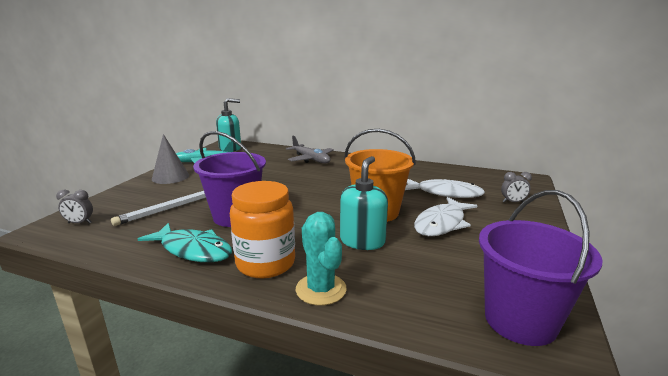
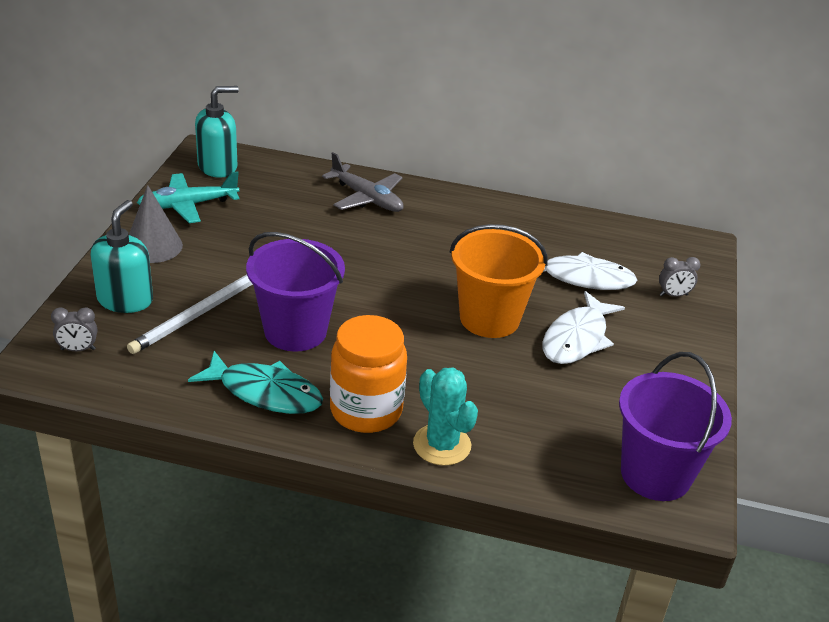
camera: 10 degrees left, 15 degrees up
turquoise soap dispenser [340,156,388,250] -> turquoise soap dispenser moved to [91,200,153,313]

